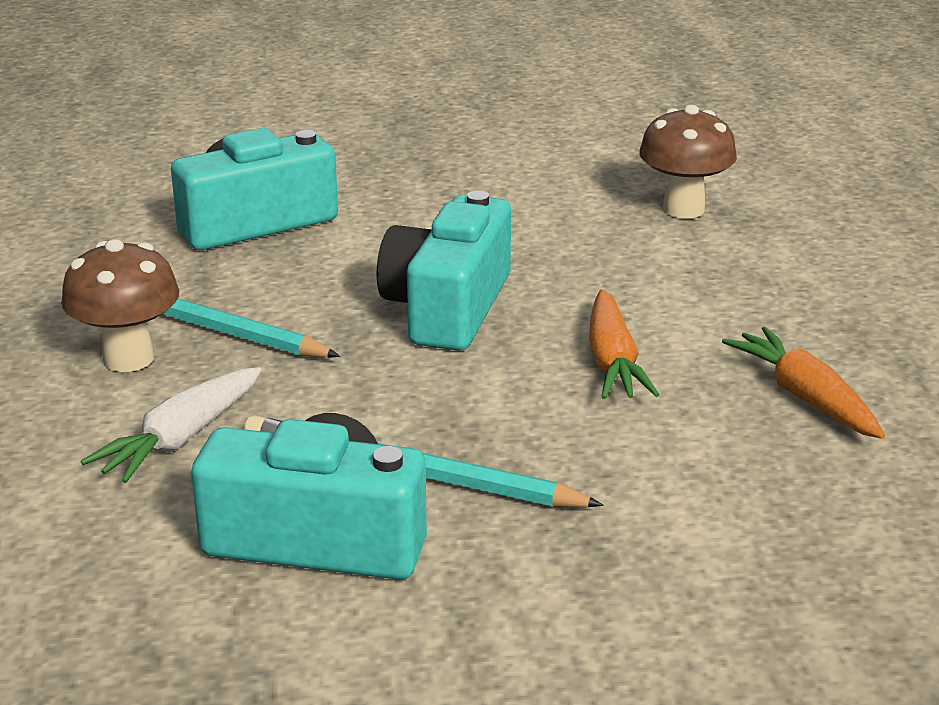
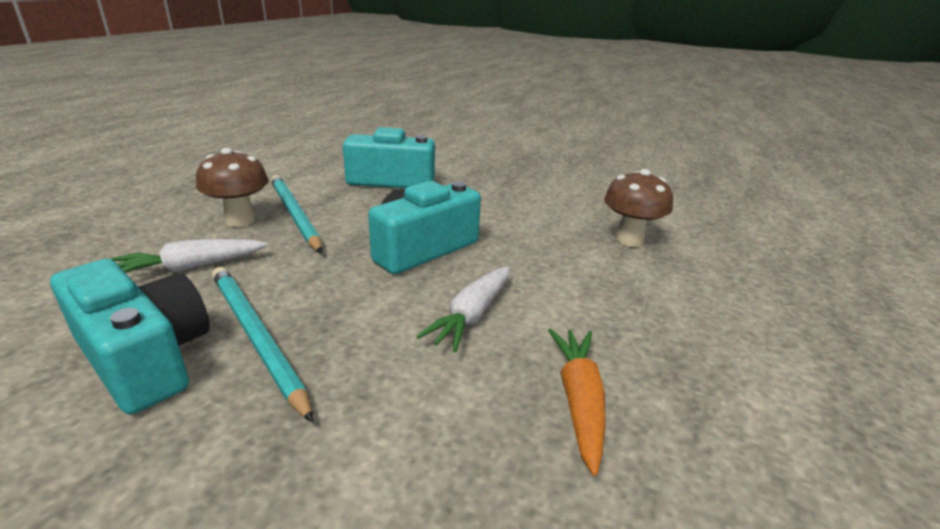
camera: 30 degrees right, 0 degrees up
orange carrot [589,289,660,399] -> white carrot [417,266,510,352]

